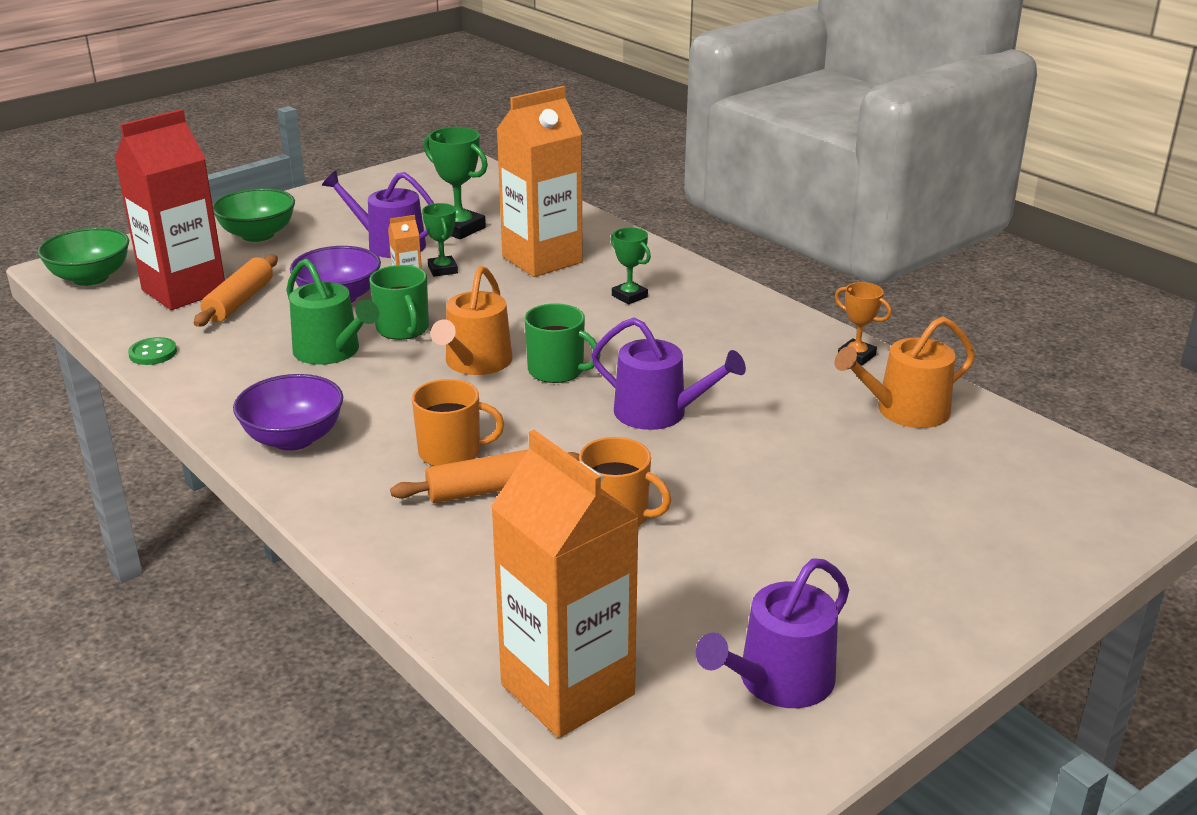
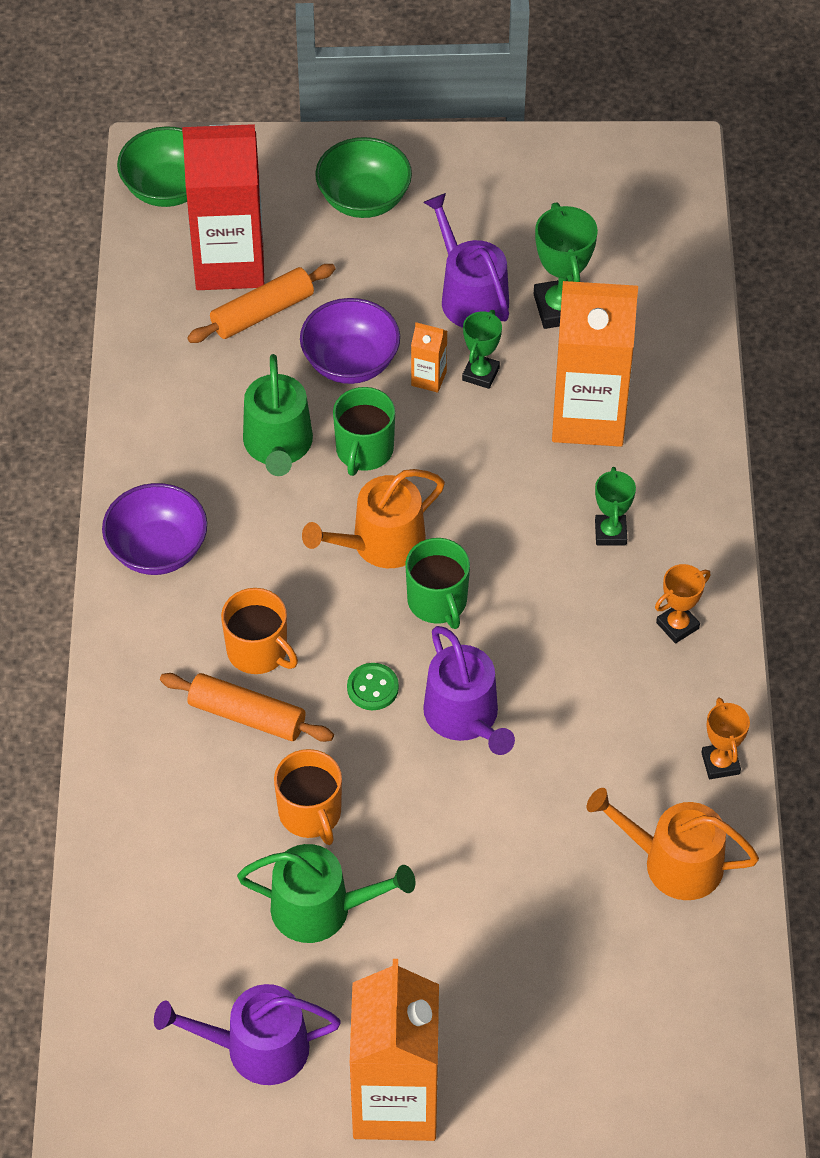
camera: 40 degrees right, 25 degrees up
green button [128,337,177,365] -> green button moved to [347,663,399,710]
orange carton [491,430,640,738] -> orange carton moved to [350,959,439,1141]
none -> green watering can [237,844,415,943]
none -> orange trophy [655,564,711,644]

